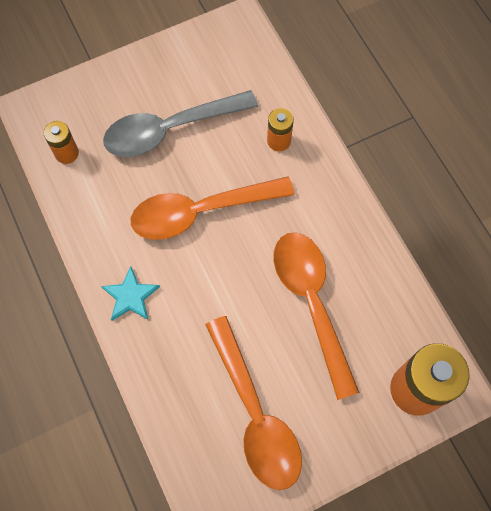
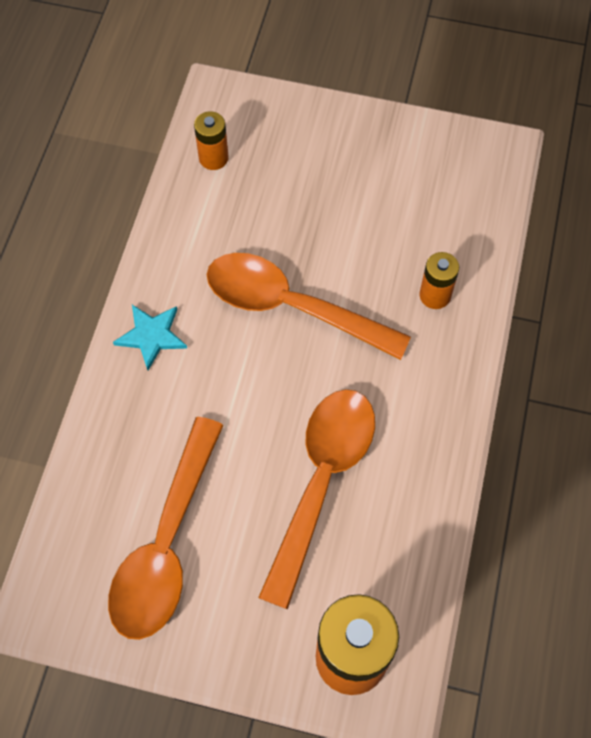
camera: 40 degrees right, 5 degrees down
grey spoon [103,90,258,157] -> none

